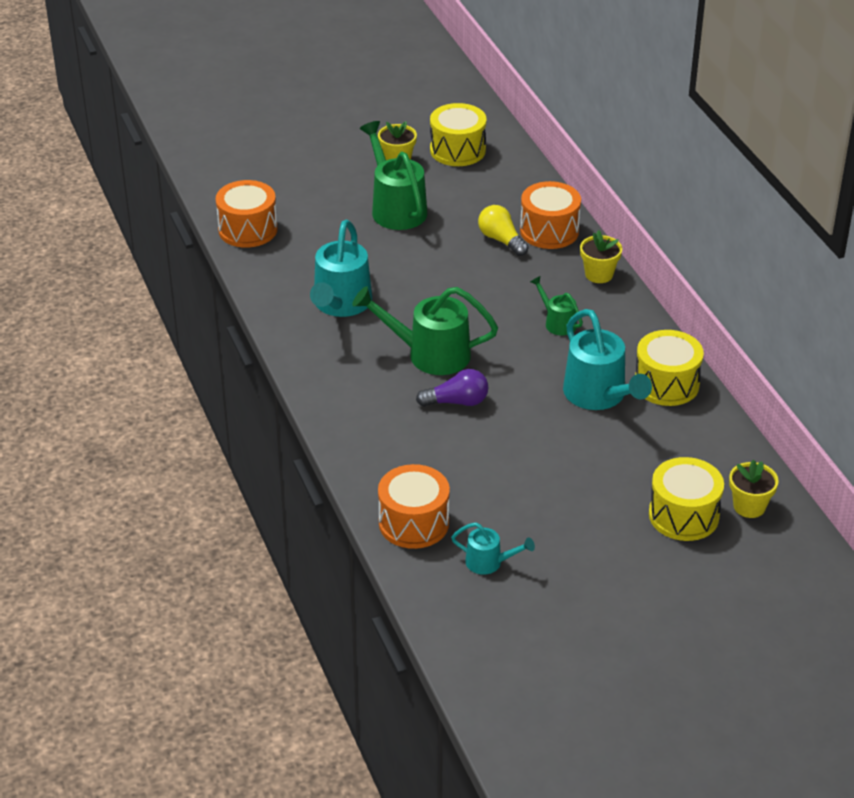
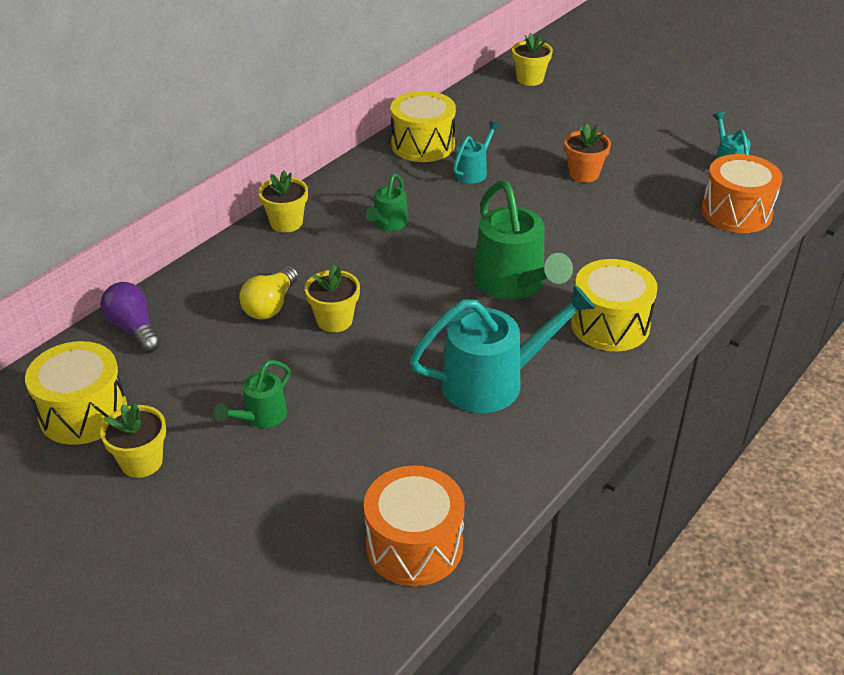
camera: 120 degrees left, 0 degrees up
green watering can [360,121,428,230] -> green watering can [214,360,290,428], size x0.52
purple light bulb [416,369,488,407] -> purple light bulb moved to [101,282,161,352]
orange drum [520,181,581,249] -> none
turquoise watering can [563,309,652,410] -> turquoise watering can [453,121,500,183], size x0.52
yellow drum [649,457,724,541] -> yellow drum moved to [571,259,658,351]
none -> yellow flower pot [305,265,360,333]
none -> orange flower pot [564,124,611,182]

